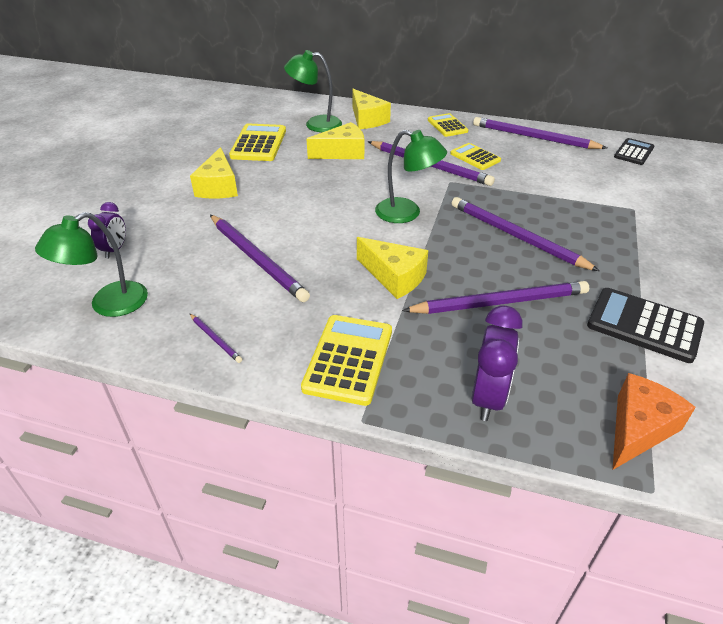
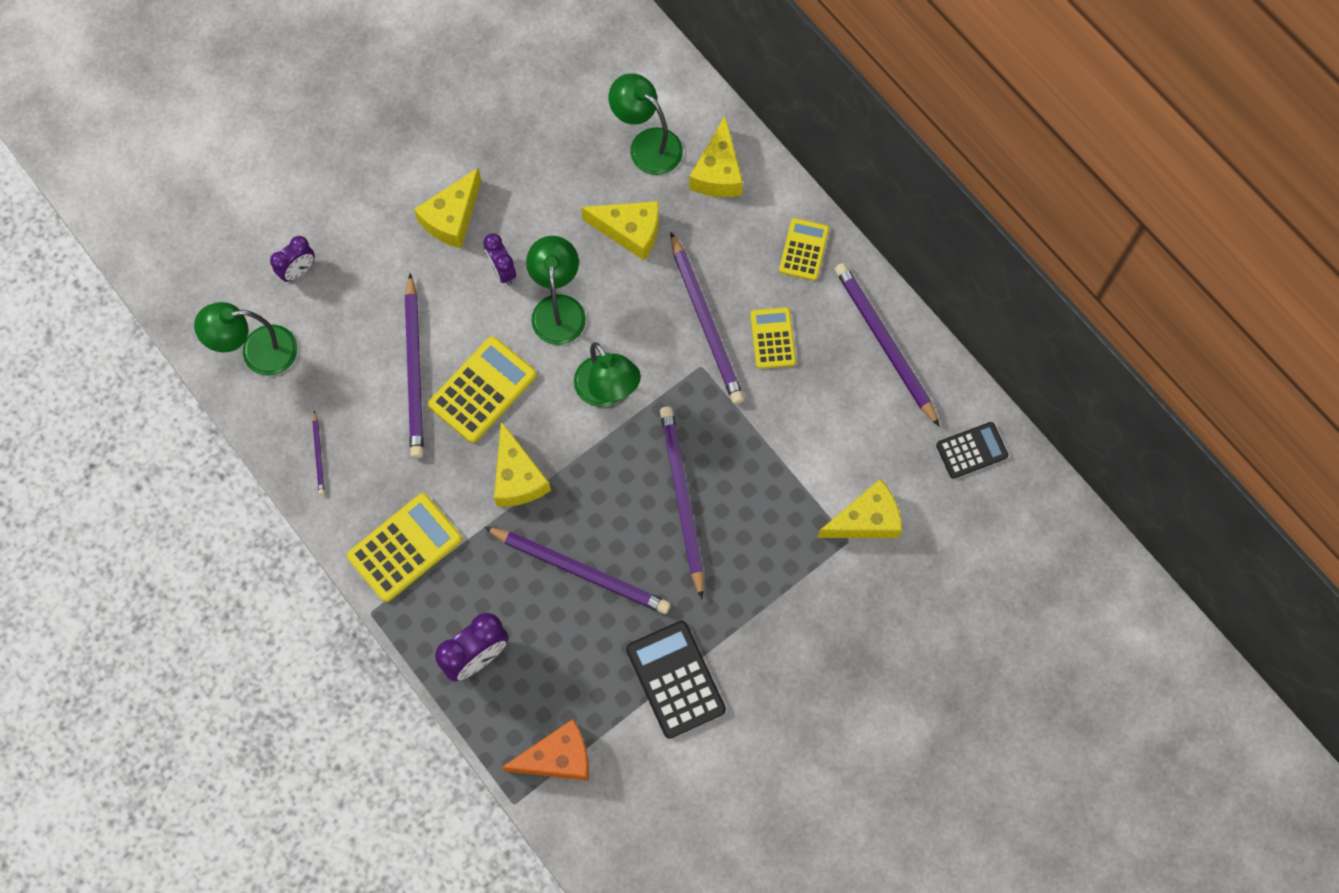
camera: 35 degrees right, 30 degrees up
yellow calculator [229,123,286,161] -> yellow calculator moved to [428,336,537,443]
none -> purple clock [483,233,516,285]
none -> green lamp [526,236,586,345]
none -> yellow cheese [817,479,902,538]

